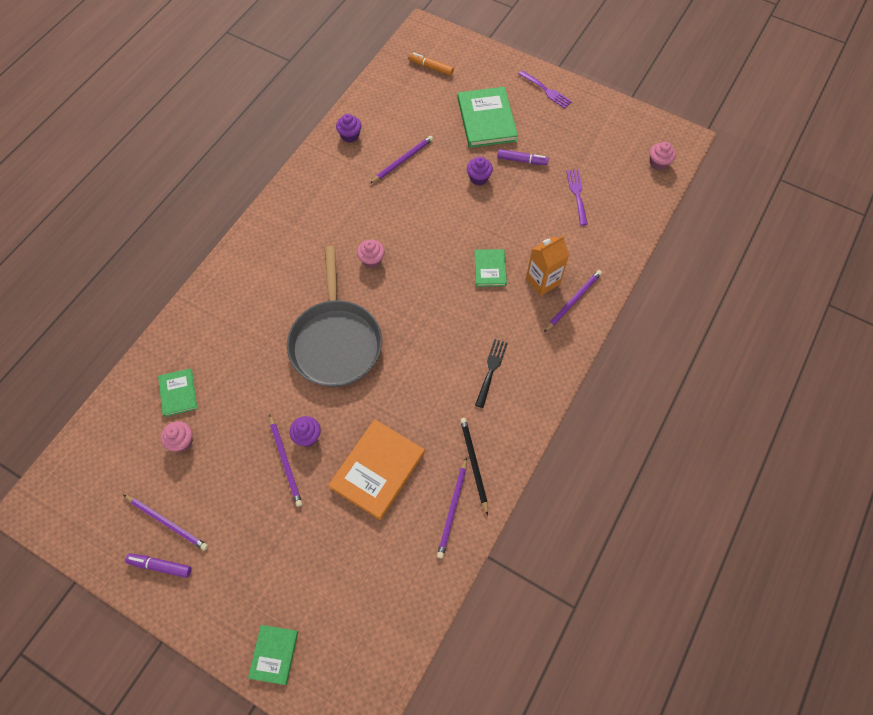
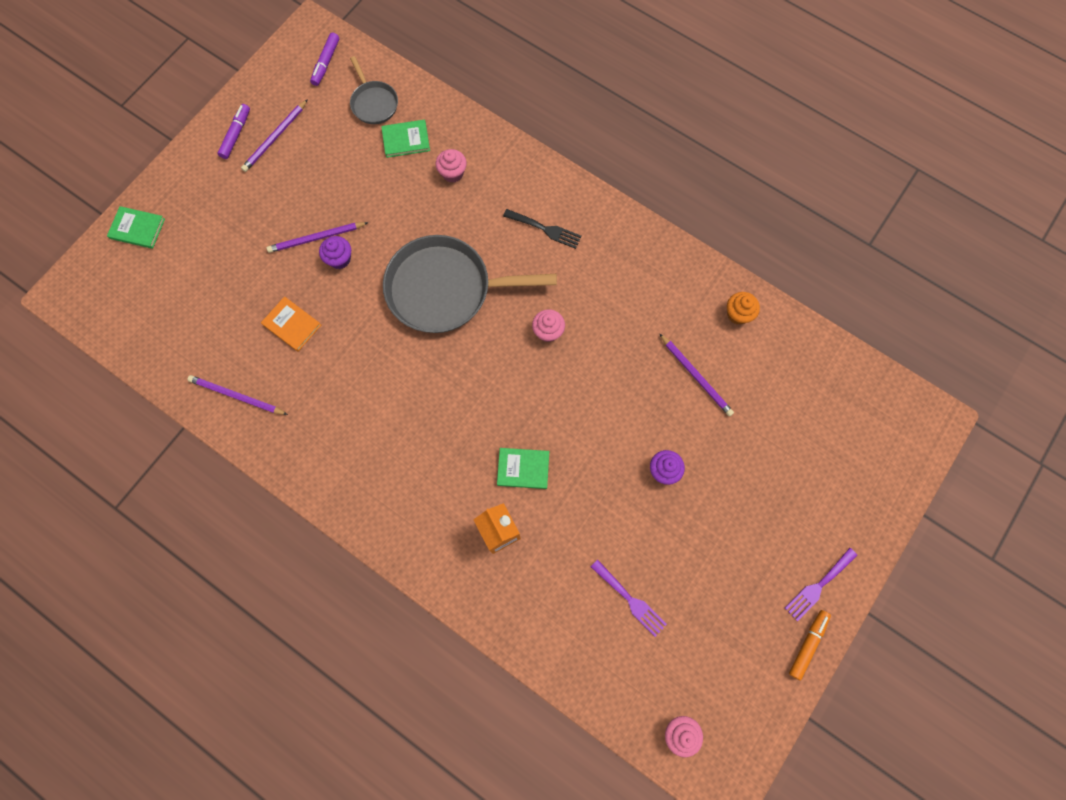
camera: 95 degrees right, 10 degrees up
pink cupcake [161,421,193,452] -> pink cupcake moved to [435,149,467,183]
orange book [328,419,425,520] -> orange book [261,296,321,352], size x0.56
purple cupcake [336,114,361,143] -> orange cupcake [727,292,760,324]
orange marker [409,52,454,76] -> orange marker moved to [789,610,831,681]
green book [458,87,518,148] -> none
black pencil [460,418,488,516] -> none
black fork [475,339,508,408] -> black fork moved to [503,209,582,249]
purple marker [497,149,549,165] -> purple marker moved to [310,33,339,86]
purple pencil [544,270,602,332] -> none
purple fork [566,170,588,226] -> purple fork turned 45 degrees clockwise [591,559,667,637]
none -> grey pan [350,56,398,124]

